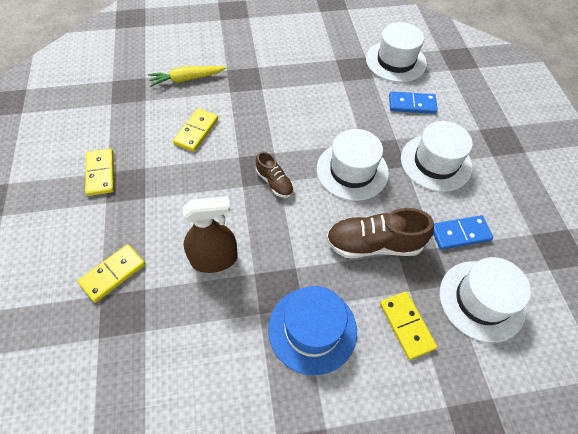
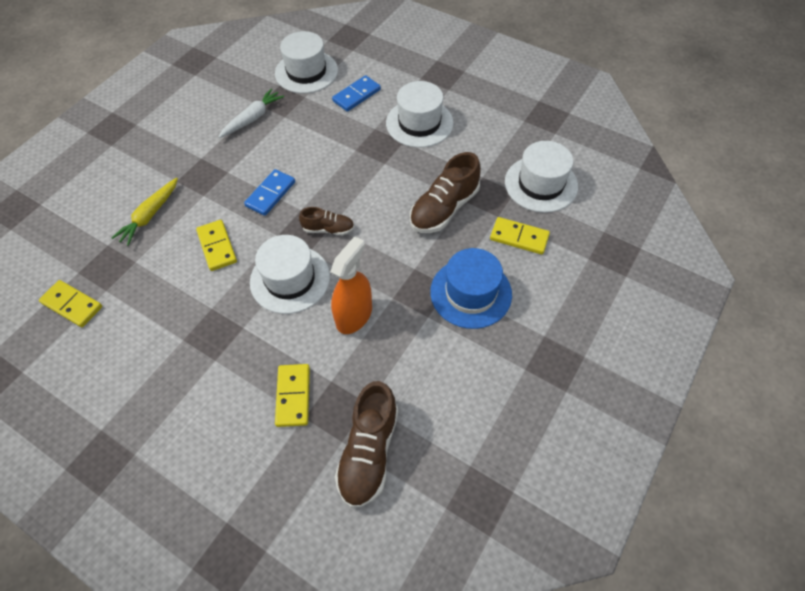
camera: 45 degrees left, 0 degrees up
yellow domino [85,149,114,196] -> yellow domino moved to [39,280,102,327]
brown spray bottle [182,196,238,273] -> orange spray bottle [330,236,372,334]
white hat [317,129,389,201] -> white hat moved to [250,235,330,314]
blue domino [433,215,493,250] -> blue domino moved to [244,169,295,216]
none -> white carrot [218,89,284,138]
none -> brown shoe [335,381,398,508]

